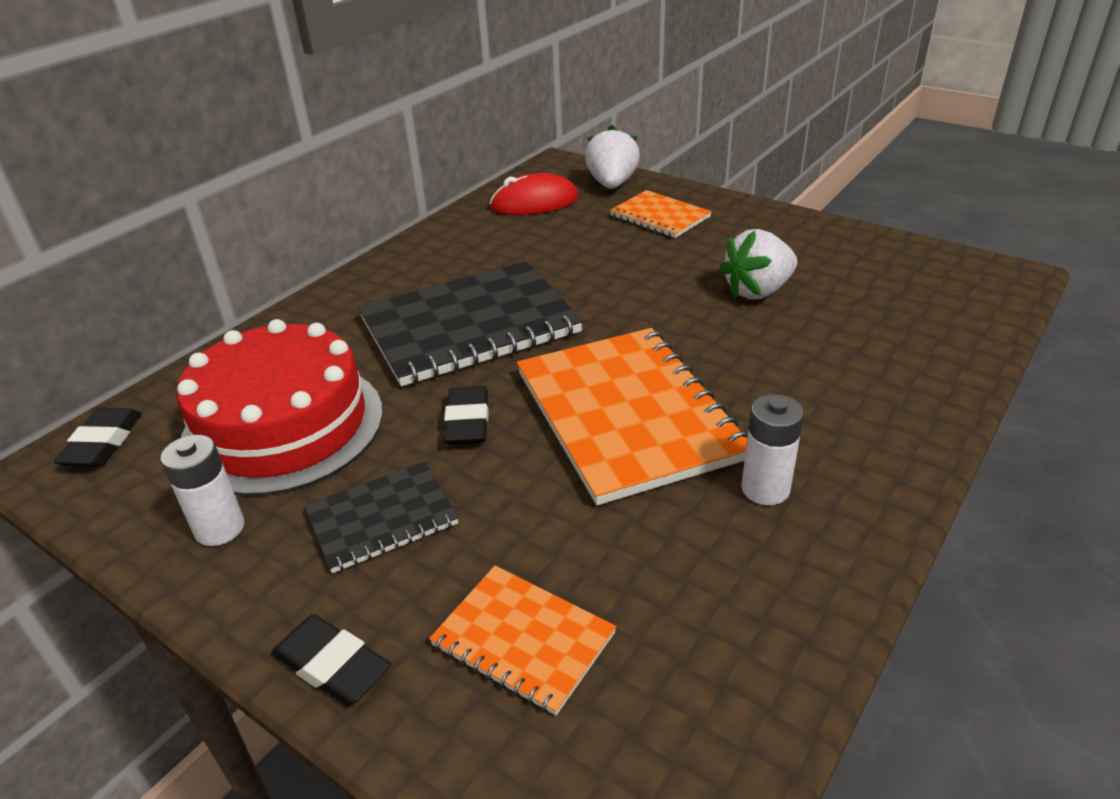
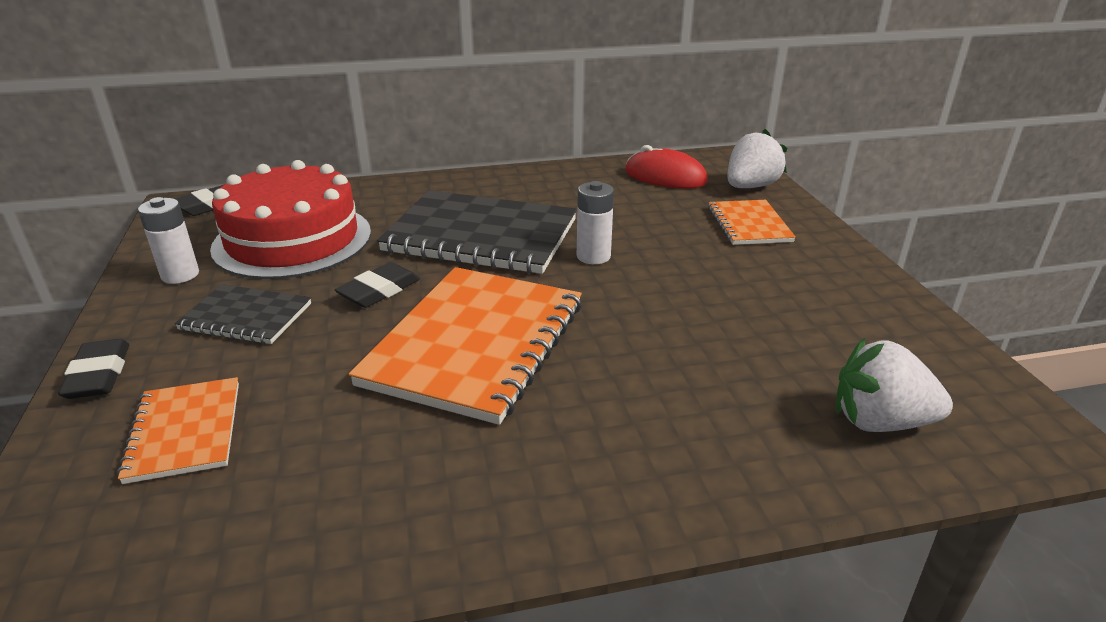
camera: 40 degrees right, 5 degrees down
white strawberry [719,229,797,299] -> white strawberry moved to [836,338,953,432]
white battery [741,394,804,505] -> white battery moved to [577,181,614,264]

